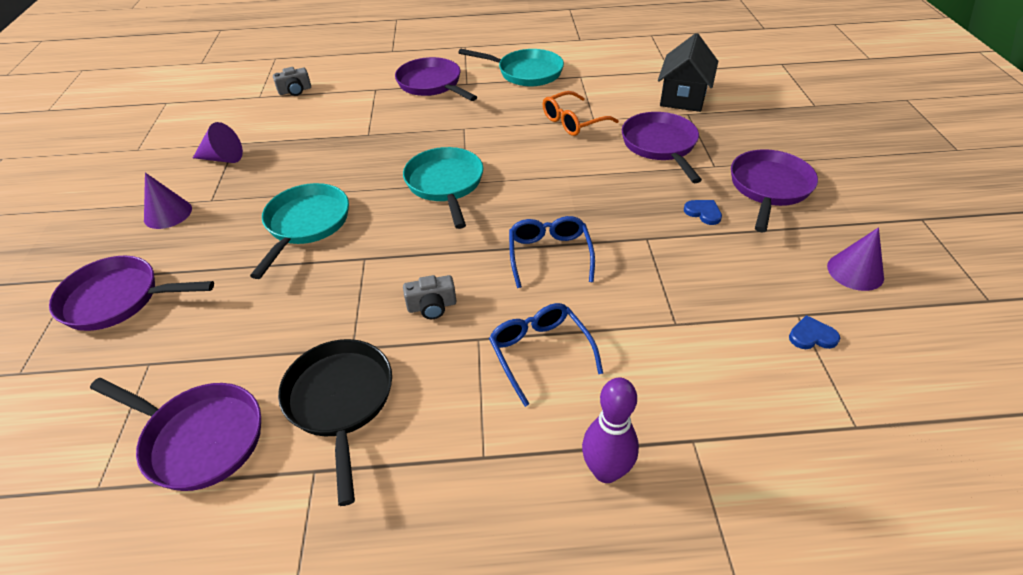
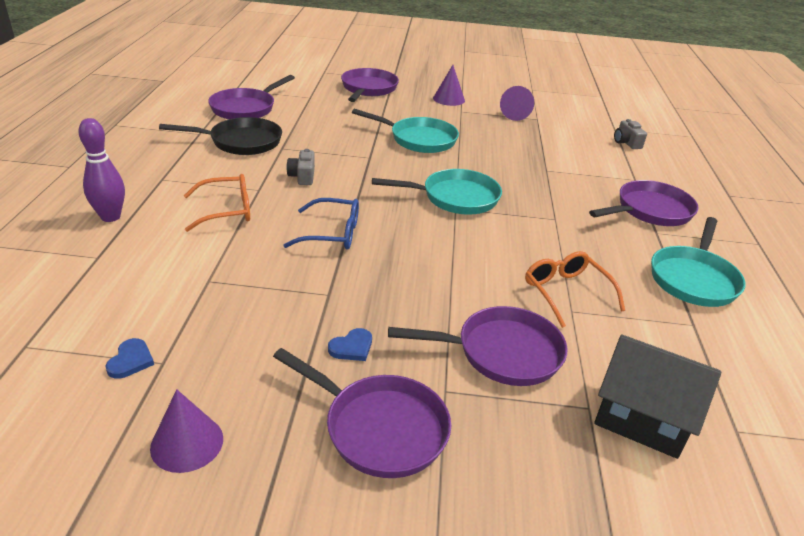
camera: 95 degrees right, 10 degrees down
blue glasses [489,303,603,407] -> orange glasses [184,174,250,232]

